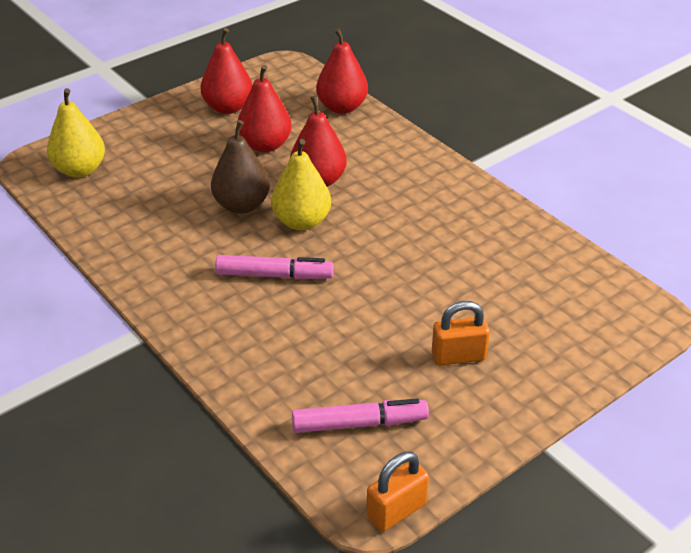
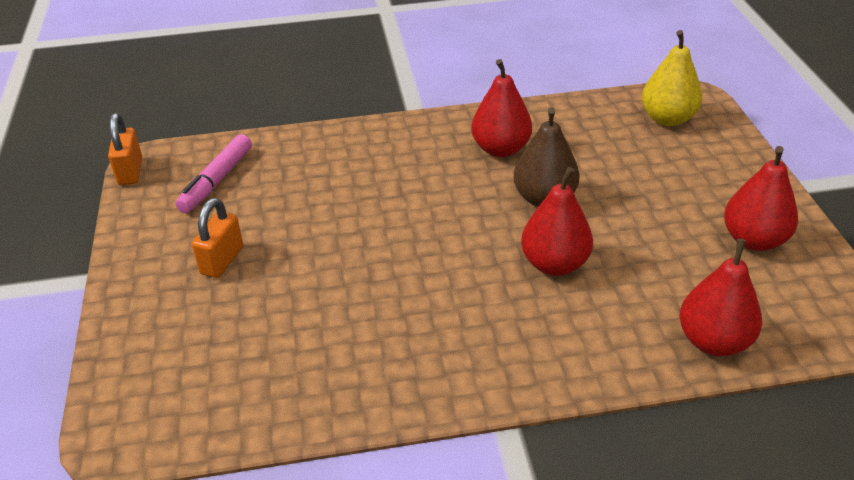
camera: 120 degrees right, 0 degrees up
pink marker [215,255,334,279] -> none
red pear [237,65,292,152] -> red pear moved to [471,59,532,157]
yellow pear [271,139,331,230] -> none

